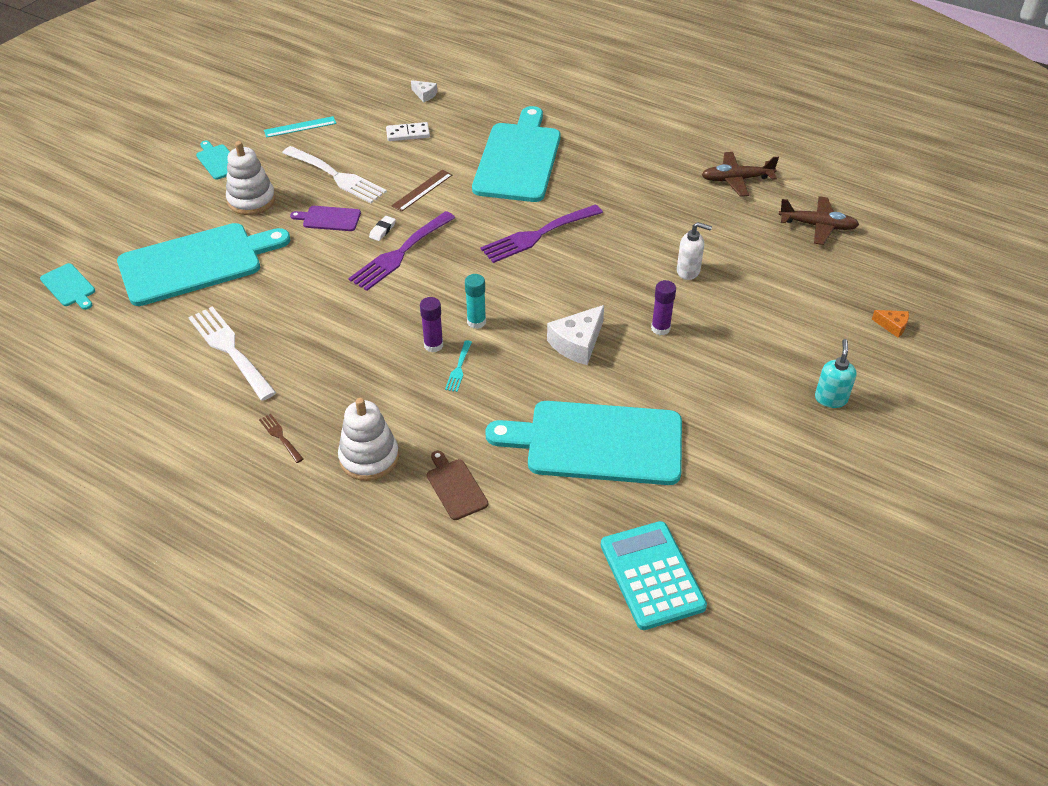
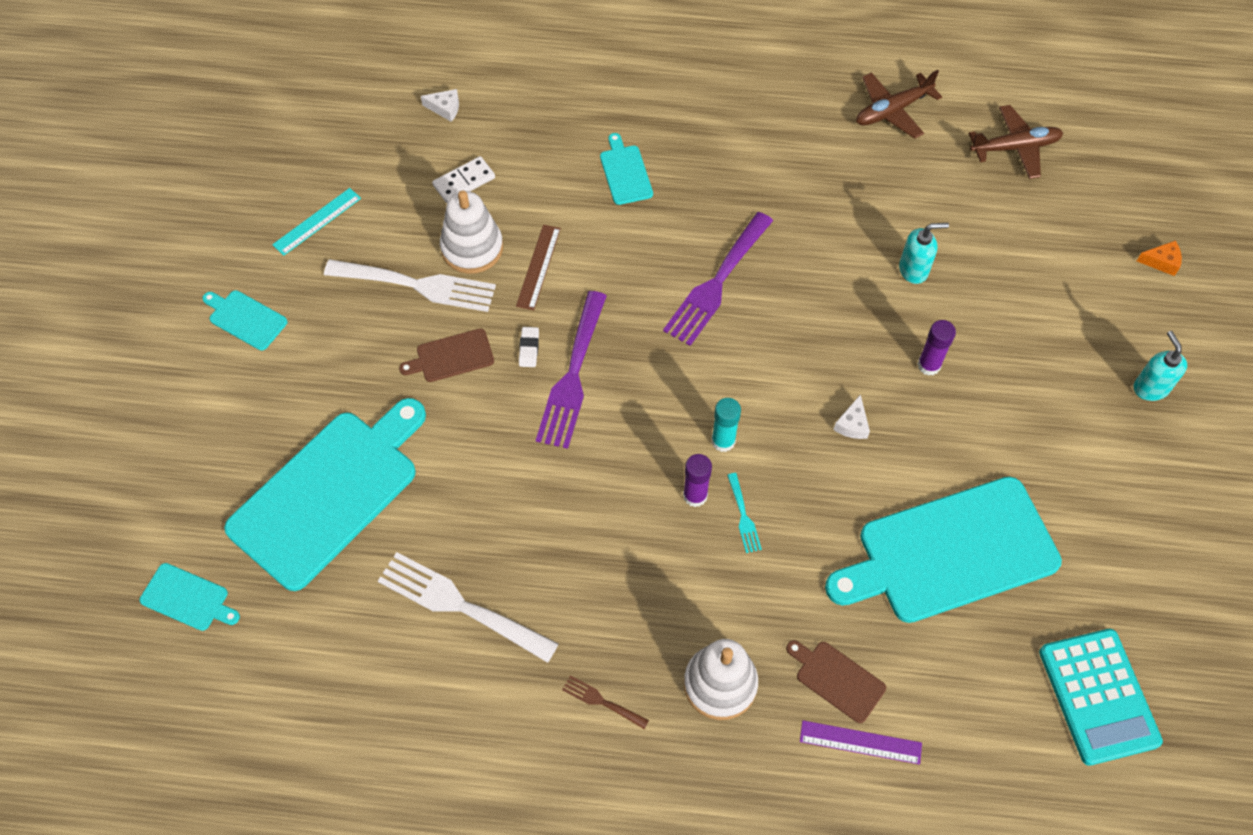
camera: 25 degrees left, 15 degrees up
white stacking toy [226,141,275,215] -> white stacking toy moved to [440,190,503,274]
purple cutting board [290,206,361,231] -> brown cutting board [399,329,494,382]
turquoise cutting board [472,106,561,202] -> turquoise cutting board [600,133,653,205], size x0.43
white cheese [547,305,604,365] -> white cheese [833,394,870,439], size x0.54
turquoise calculator [601,521,707,630] -> turquoise calculator turned 150 degrees counterclockwise [1039,629,1163,766]
white soap dispenser [677,222,712,280] -> turquoise soap dispenser [899,223,949,284]
none -> purple ruler [800,720,922,765]

